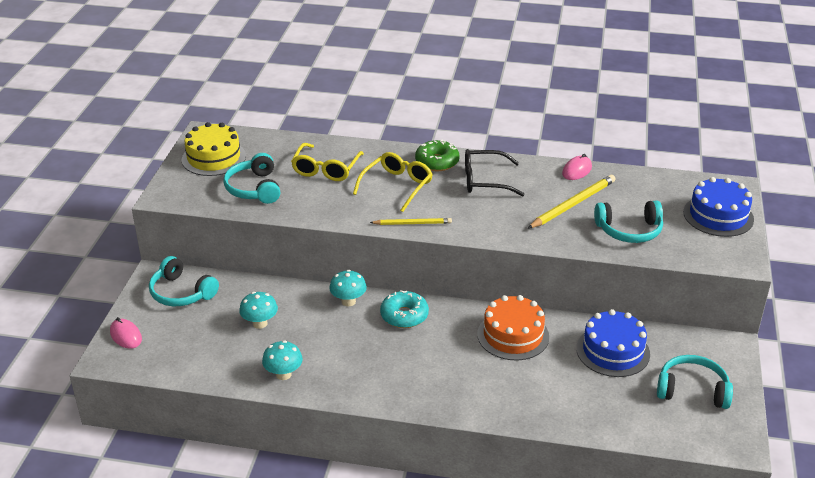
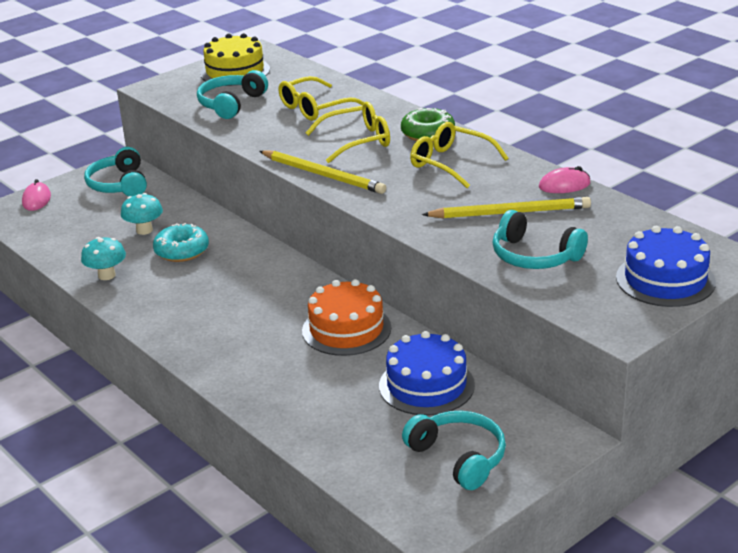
camera: 40 degrees right, 5 degrees down
turquoise mushroom [329,270,367,307] -> none
yellow pencil [370,218,452,225] -> yellow pencil [259,150,386,194], size x1.62
turquoise donut [380,290,429,328] -> turquoise donut moved to [153,223,209,262]
black glasses [465,149,525,197] -> yellow glasses [410,122,509,188]

